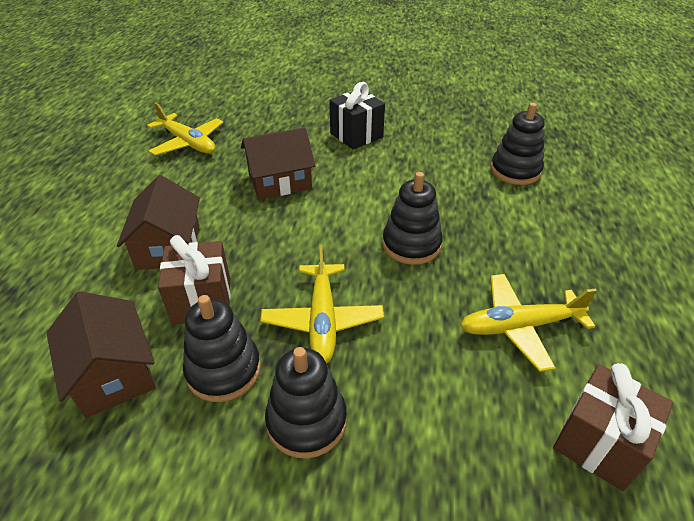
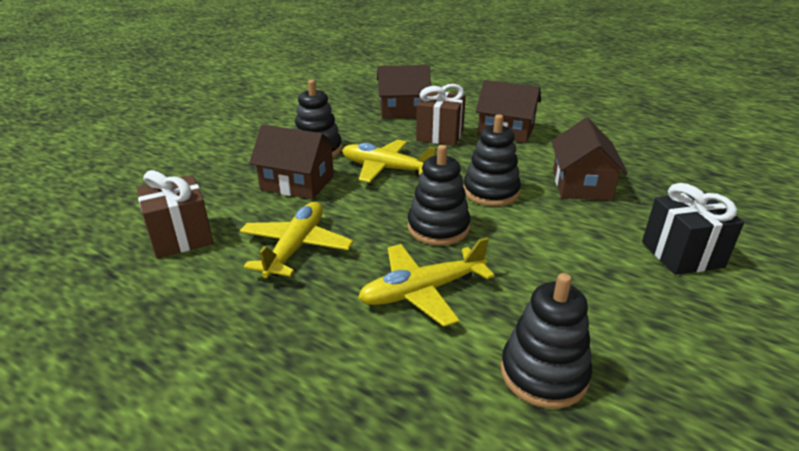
camera: 115 degrees right, 10 degrees down
yellow plane [147,102,223,156] -> yellow plane moved to [358,237,495,327]
black stacking toy [183,295,261,402] -> black stacking toy moved to [464,114,521,206]
none -> brown house [249,125,337,199]

